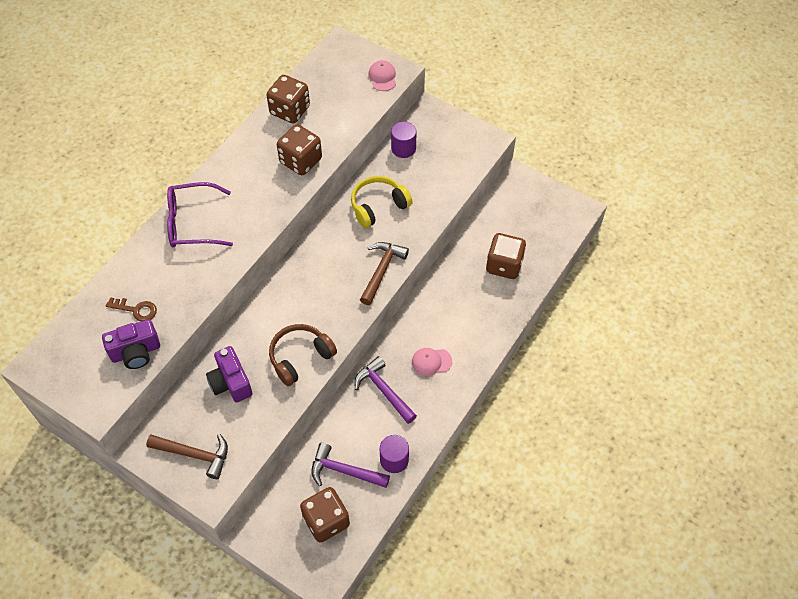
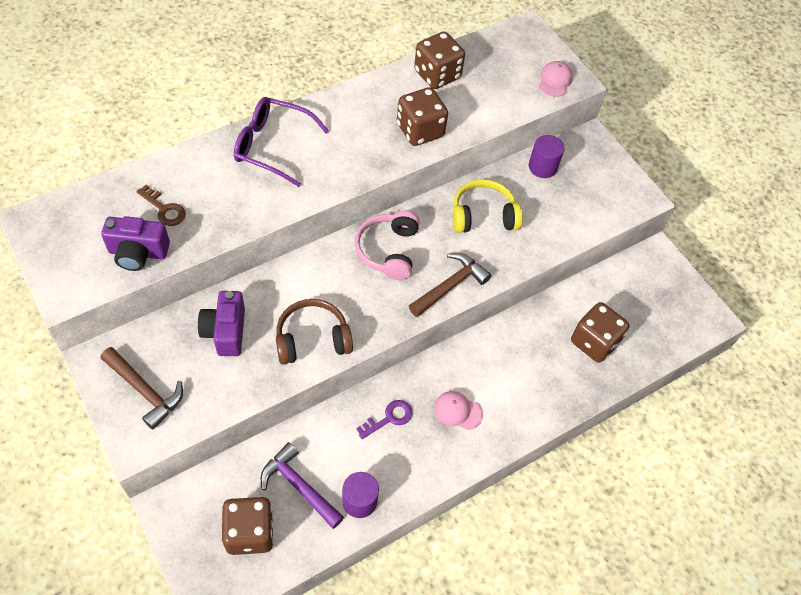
camera: 20 degrees right, 0 degrees up
purple hammer [354,356,417,424] -> purple key [356,400,412,439]
none -> pink headphones [355,210,420,280]

